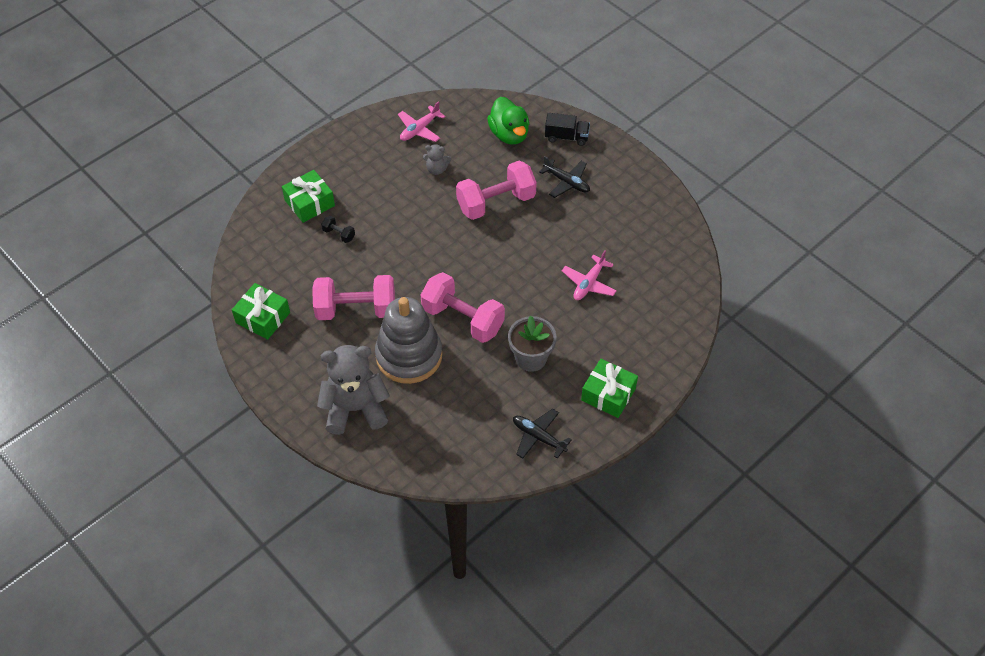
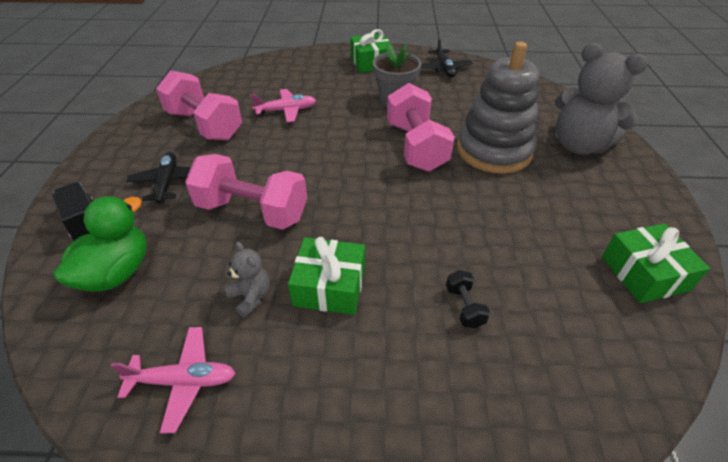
camera: 135 degrees left, 10 degrees down
green gift [282,170,335,223] -> green gift moved to [288,237,365,315]
pink dumbbell [312,275,395,320] -> pink dumbbell moved to [156,70,242,140]

